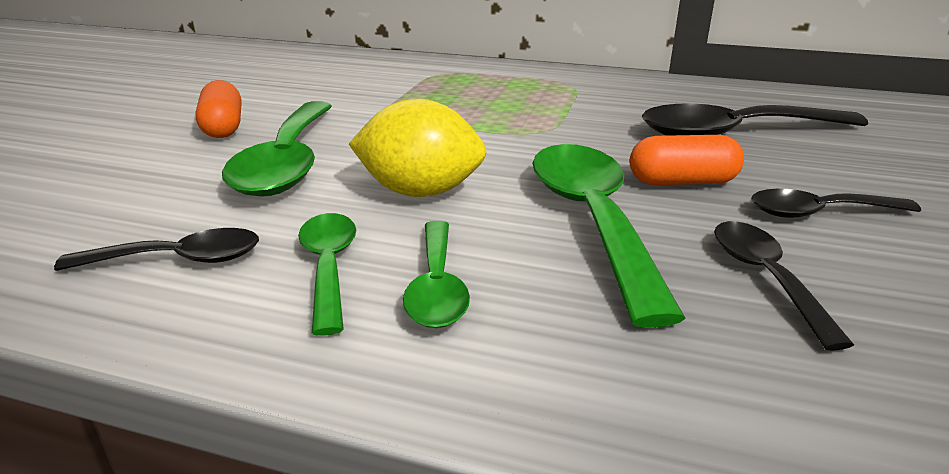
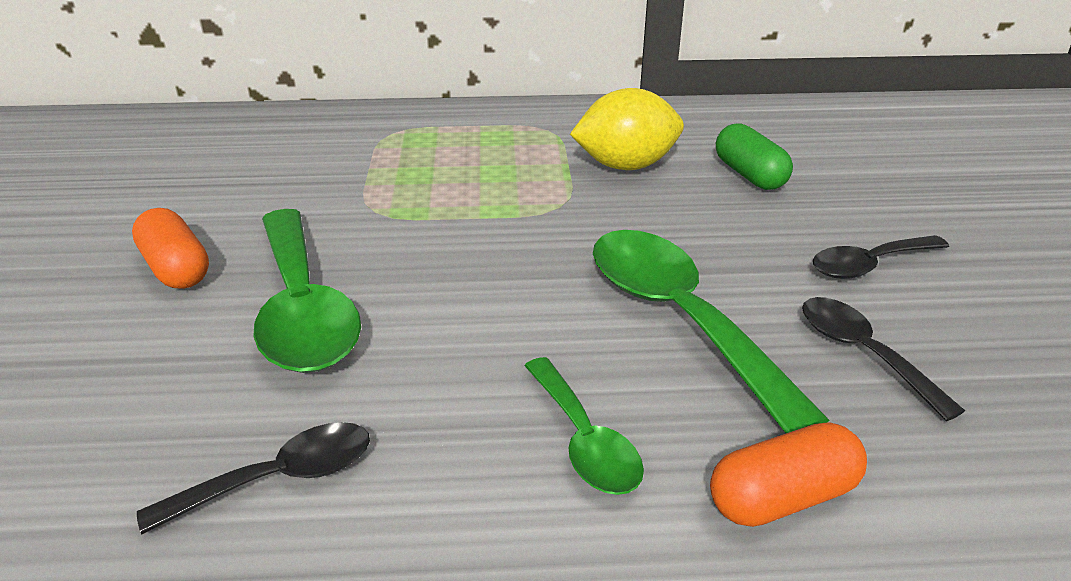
camera: 20 degrees left, 5 degrees up
green spoon [298,213,356,336] -> none
yellow lemon [349,99,487,197] -> yellow lemon moved to [570,88,684,170]
orange capsule [630,135,744,185] -> orange capsule moved to [710,422,867,527]
black spoon [642,103,868,136] -> green capsule [716,124,793,190]

